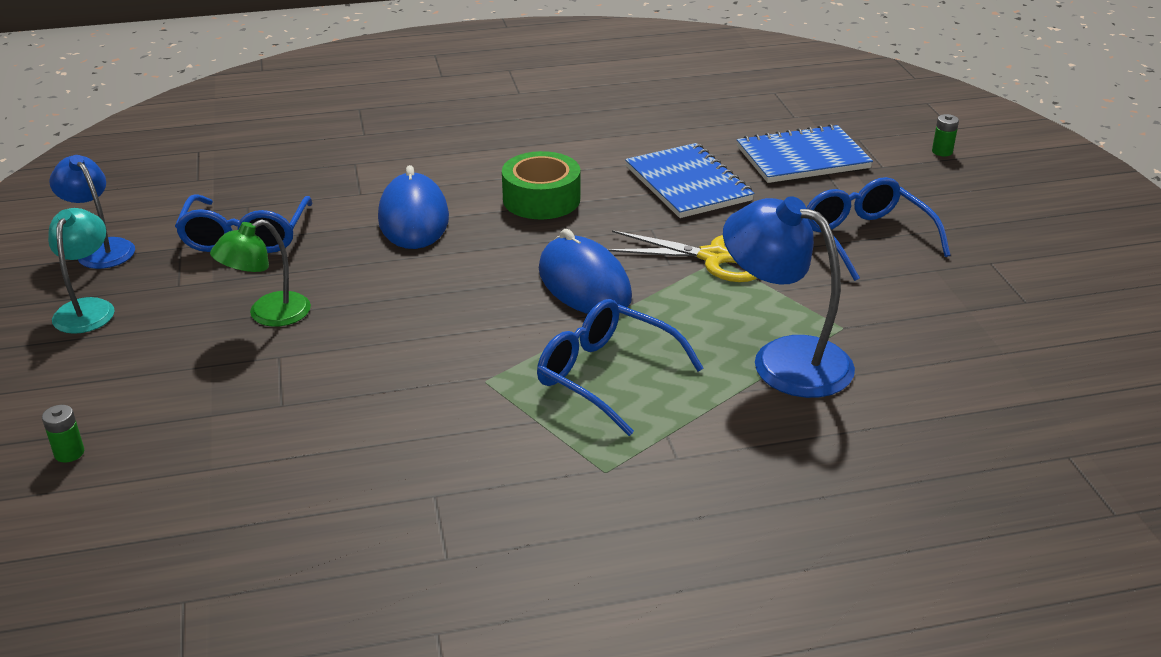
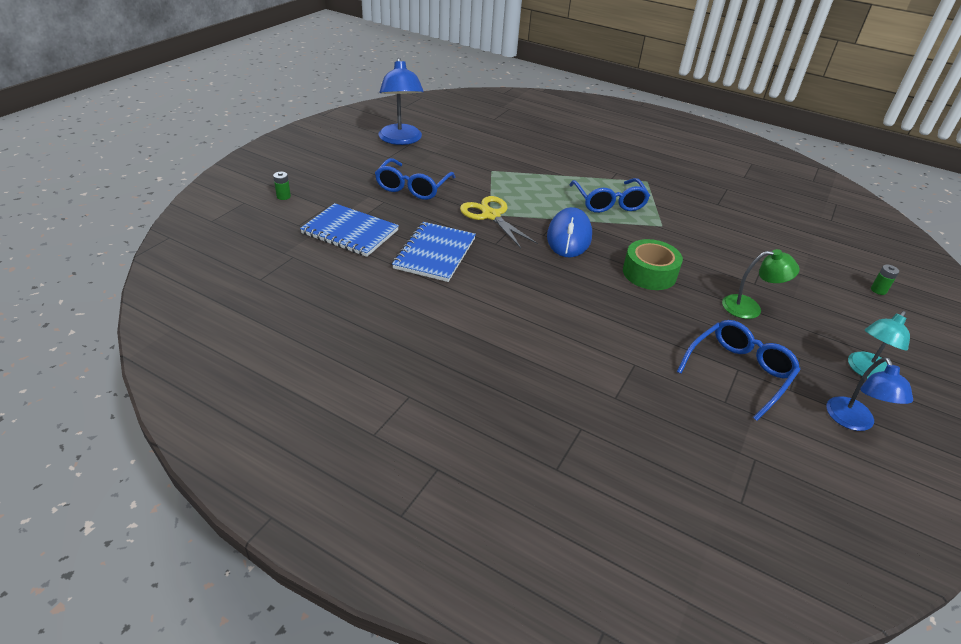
camera: 140 degrees left, 5 degrees up
blue mouse [378,165,449,249] -> none
green tape [502,151,580,219] -> green tape moved to [623,239,683,290]
blue lamp [723,196,855,398] -> blue lamp moved to [379,58,424,145]

